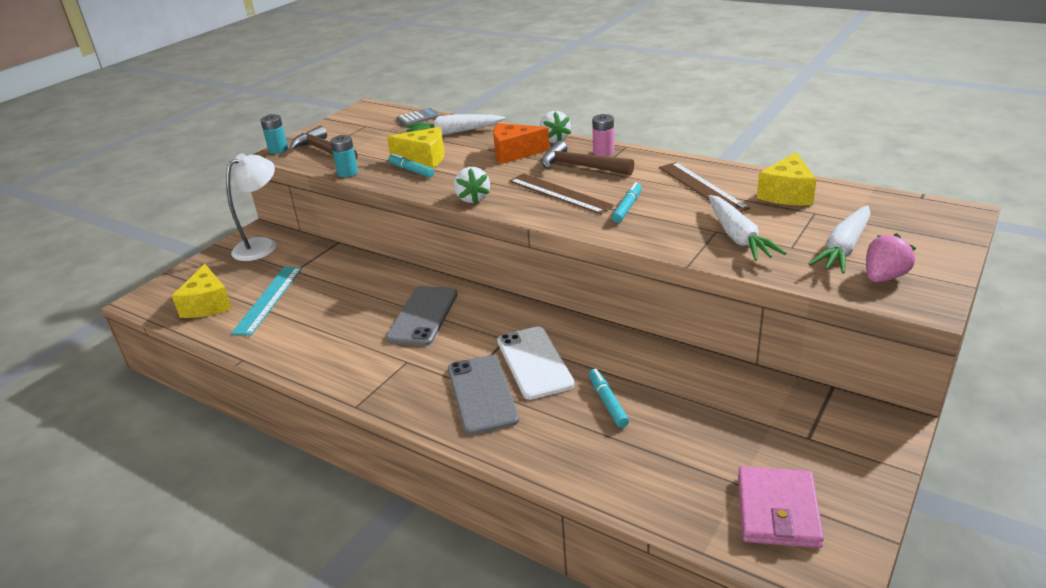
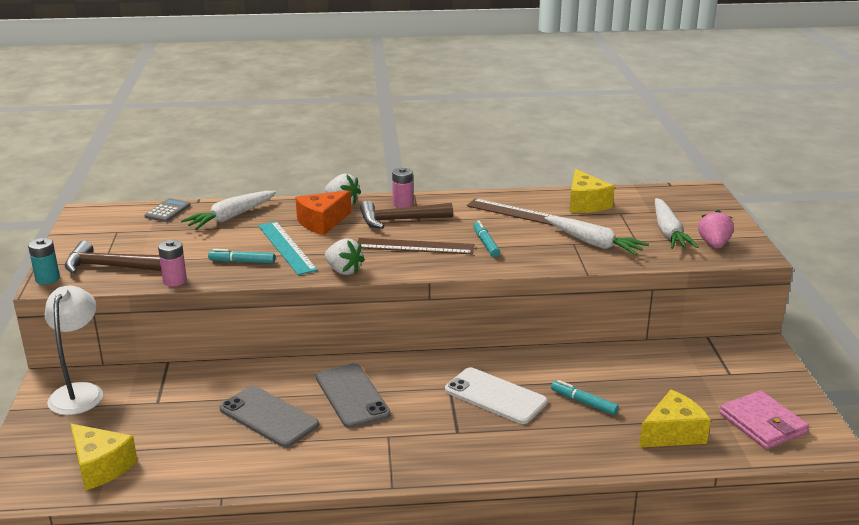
camera: 40 degrees left, 5 degrees down
turquoise ruler [231,267,302,335] -> turquoise ruler moved to [258,221,318,275]
turquoise battery [330,135,358,177] -> pink battery [158,240,187,286]
yellow cheese [387,127,445,168] -> yellow cheese moved to [639,390,711,448]
grey phone [448,355,519,435] -> grey phone moved to [219,386,319,447]

